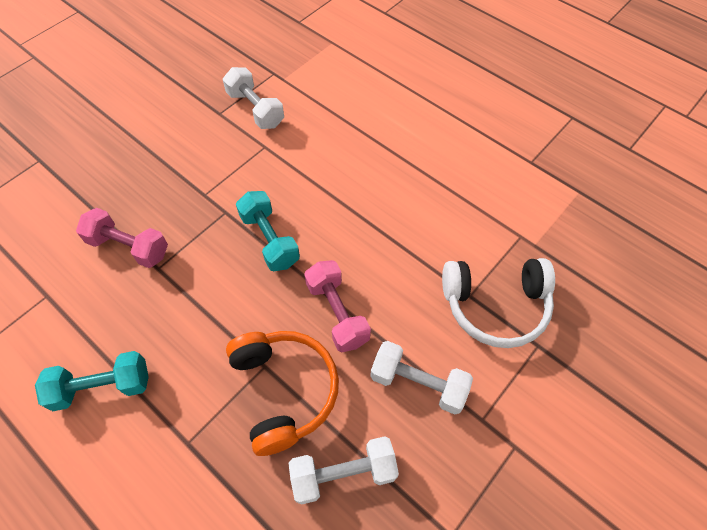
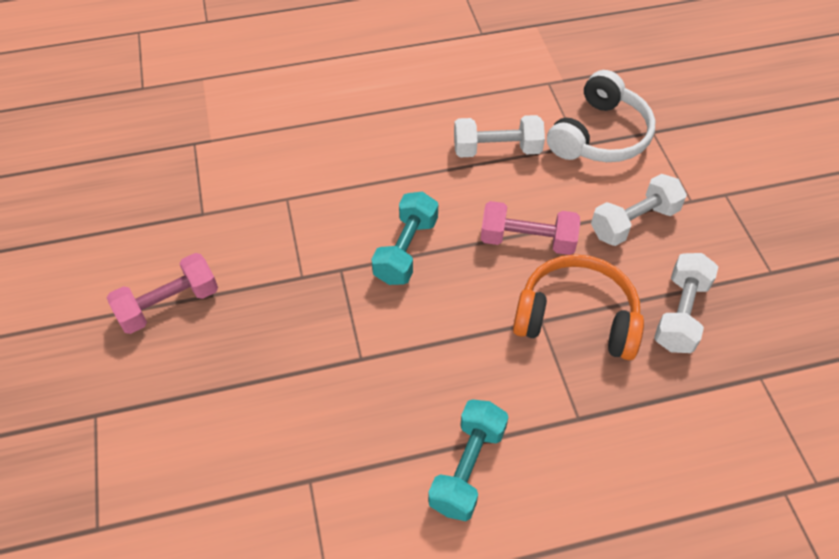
camera: 55 degrees left, 5 degrees down
pink dumbbell [76,208,168,268] -> pink dumbbell moved to [107,253,218,334]
white dumbbell [223,67,284,129] -> white dumbbell moved to [454,115,545,157]
turquoise dumbbell [236,191,300,271] -> turquoise dumbbell turned 75 degrees counterclockwise [371,191,438,285]

